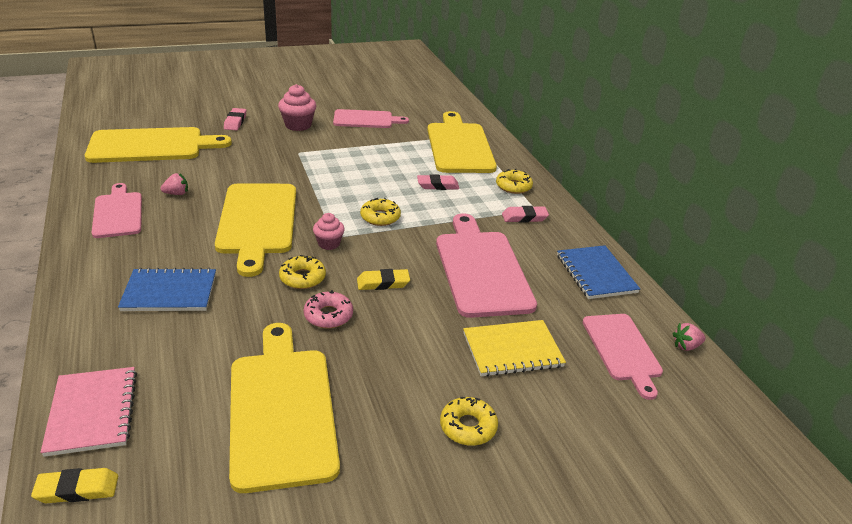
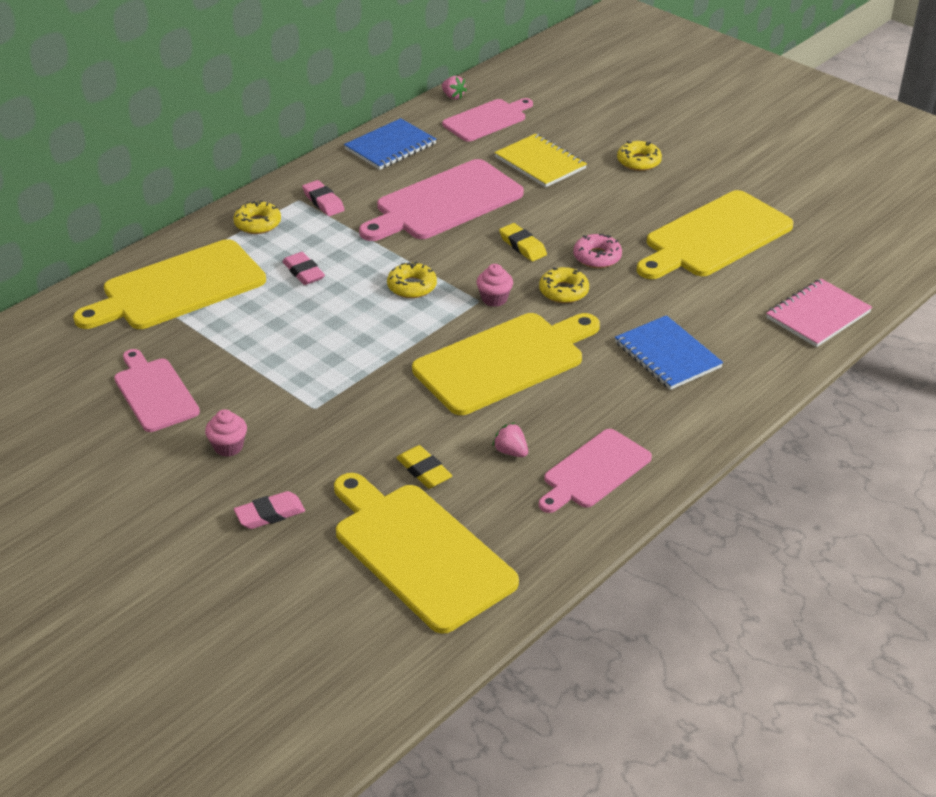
camera: 115 degrees left, 5 degrees up
yellow eraser [31,468,118,503] -> yellow eraser moved to [396,445,453,488]
pink cupcake [278,84,316,131] -> pink cupcake [205,409,247,457], size x0.65

